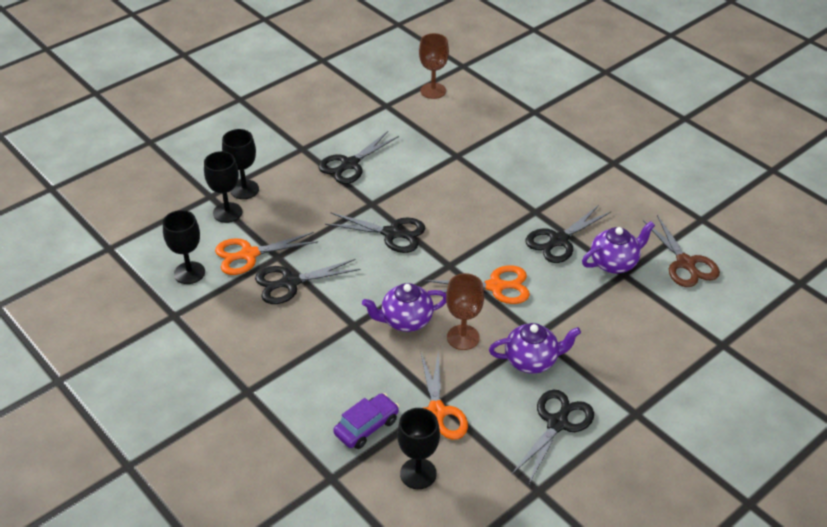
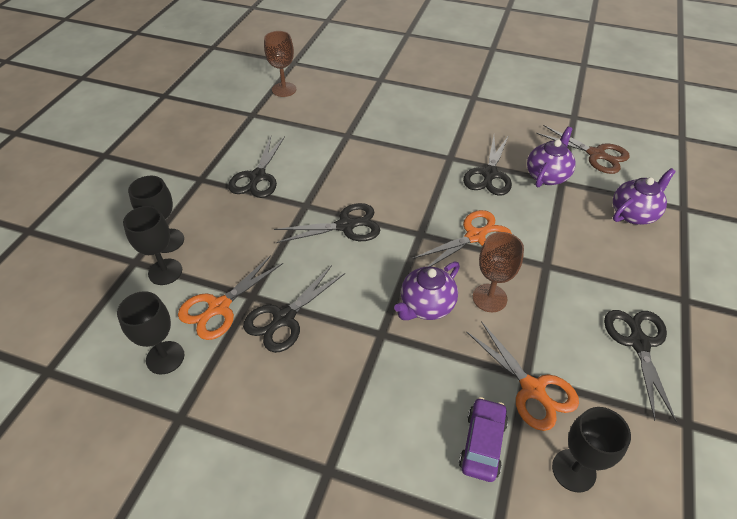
camera: 30 degrees left, 5 degrees up
purple teapot [489,323,581,373] -> purple teapot moved to [613,168,676,225]

